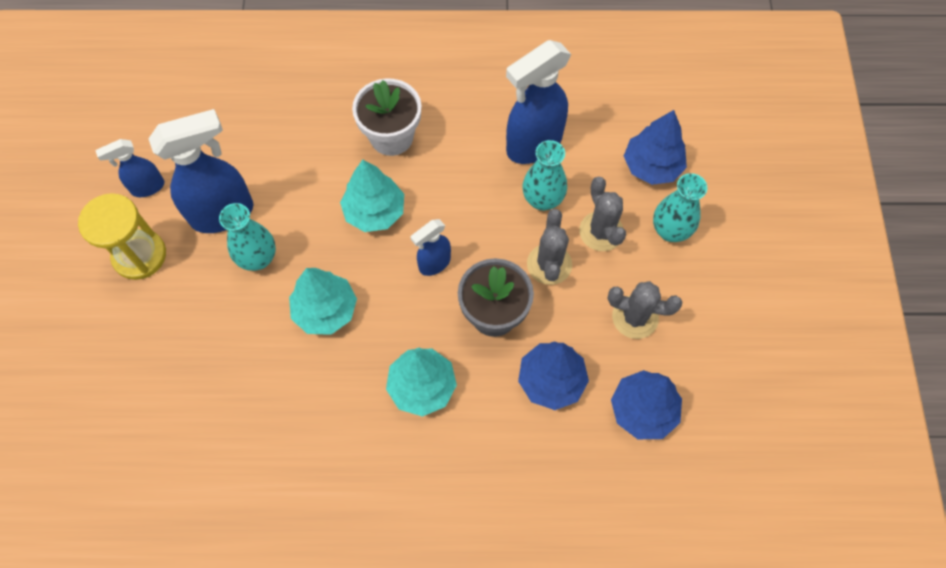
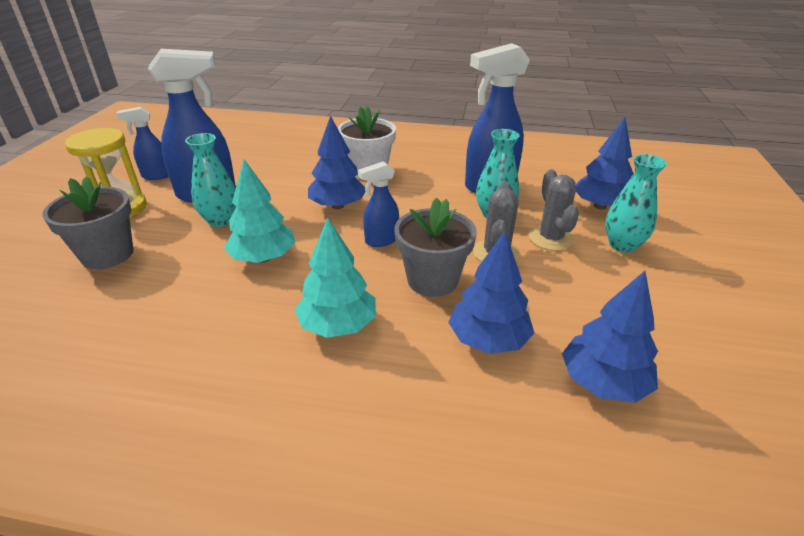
camera: 10 degrees right, 30 degrees down
turquoise tree [340,160,404,232] -> blue tree [308,115,365,209]
grey cactus [608,281,682,339] -> none
none -> grey flower pot [43,177,134,269]

